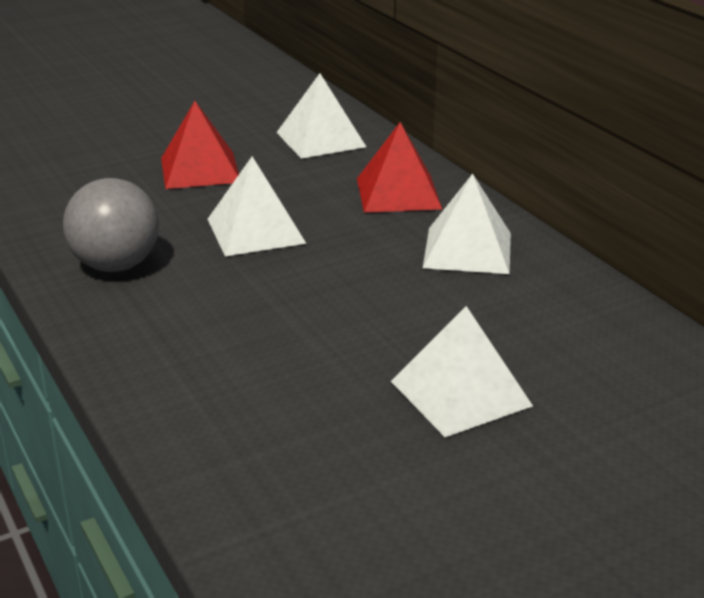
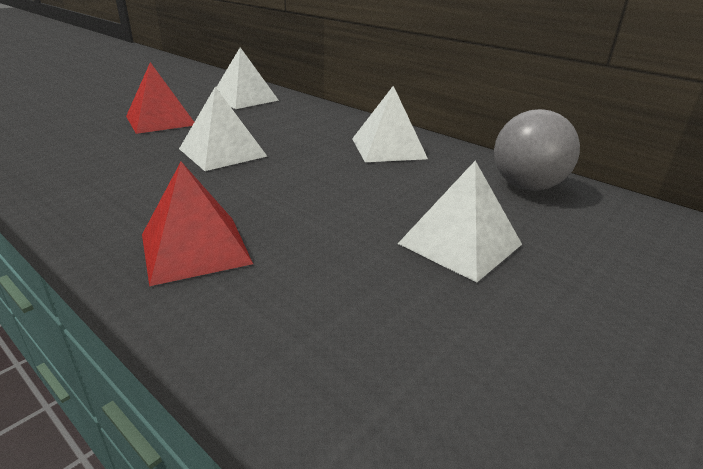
camera: 20 degrees left, 0 degrees up
grey ball [63,178,159,272] -> grey ball moved to [494,109,580,191]
red pyramid [357,122,442,213] -> red pyramid moved to [142,162,253,286]

